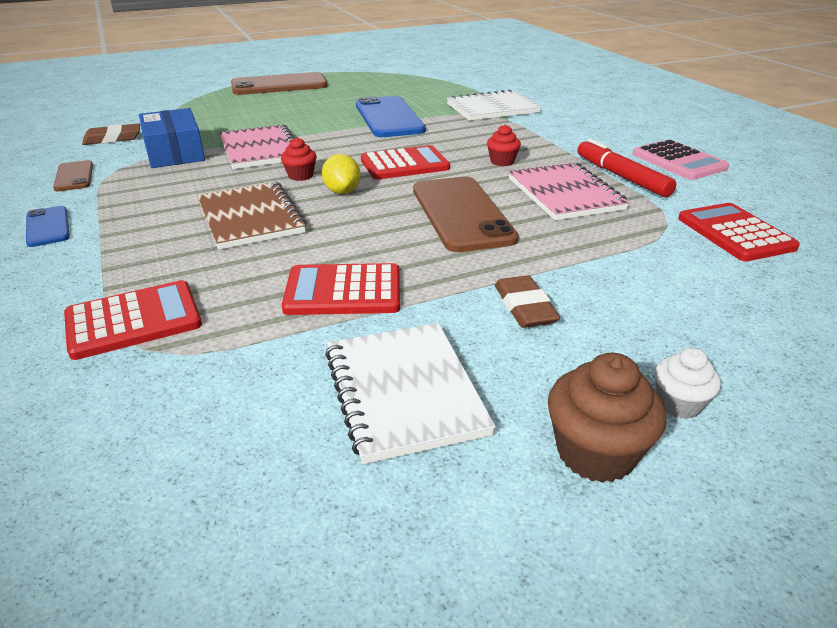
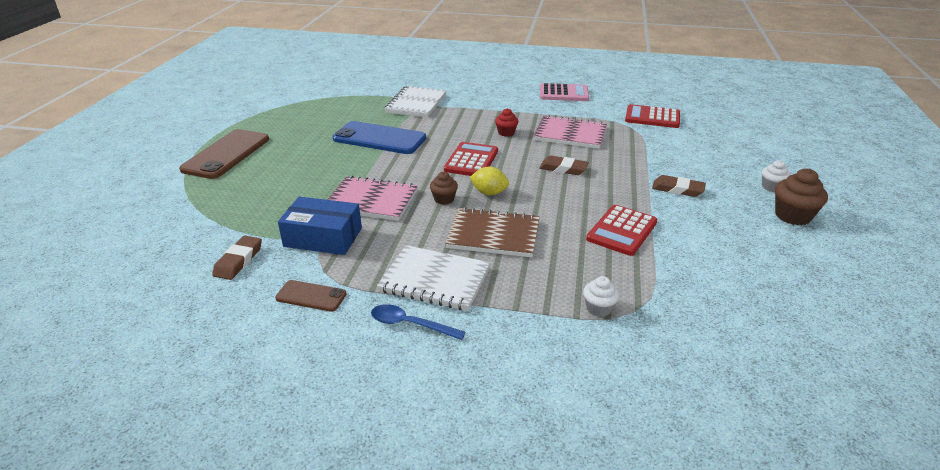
camera: 55 degrees left, 0 degrees up
blue phone [26,206,70,247] -> blue spoon [371,304,465,340]
red calculator [64,280,202,360] -> white cupcake [583,276,620,317]
red cupcake [281,137,317,181] -> brown cupcake [430,172,458,205]
white notebook [325,323,496,464] -> white notebook moved to [377,245,490,311]
brown phone [413,177,519,252] -> brown eraser [539,156,589,175]
red marker [577,139,676,197] -> none

